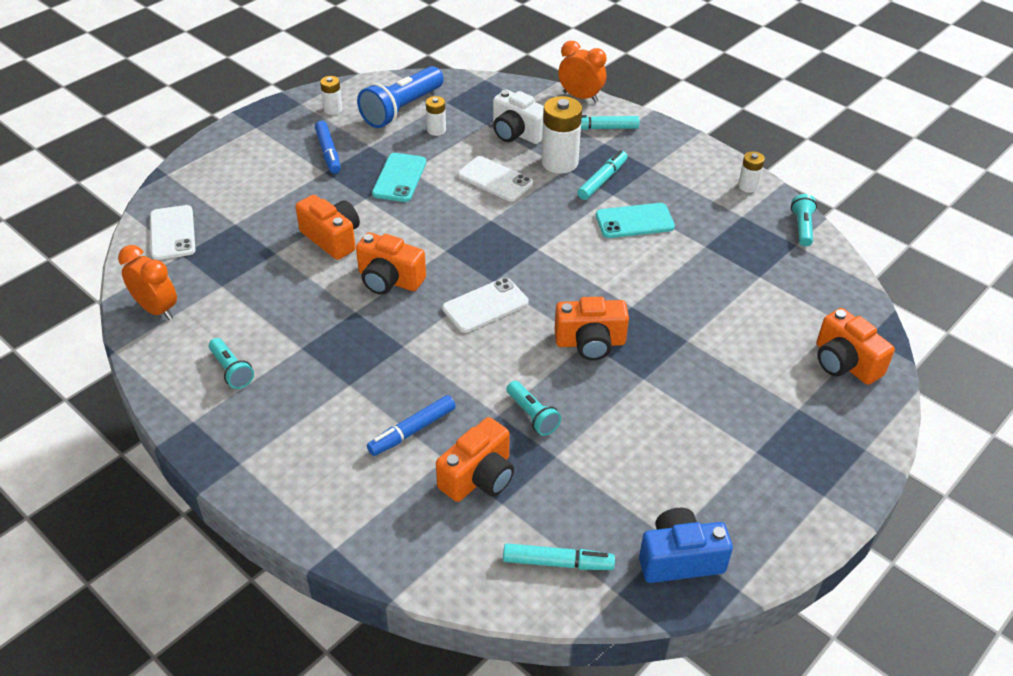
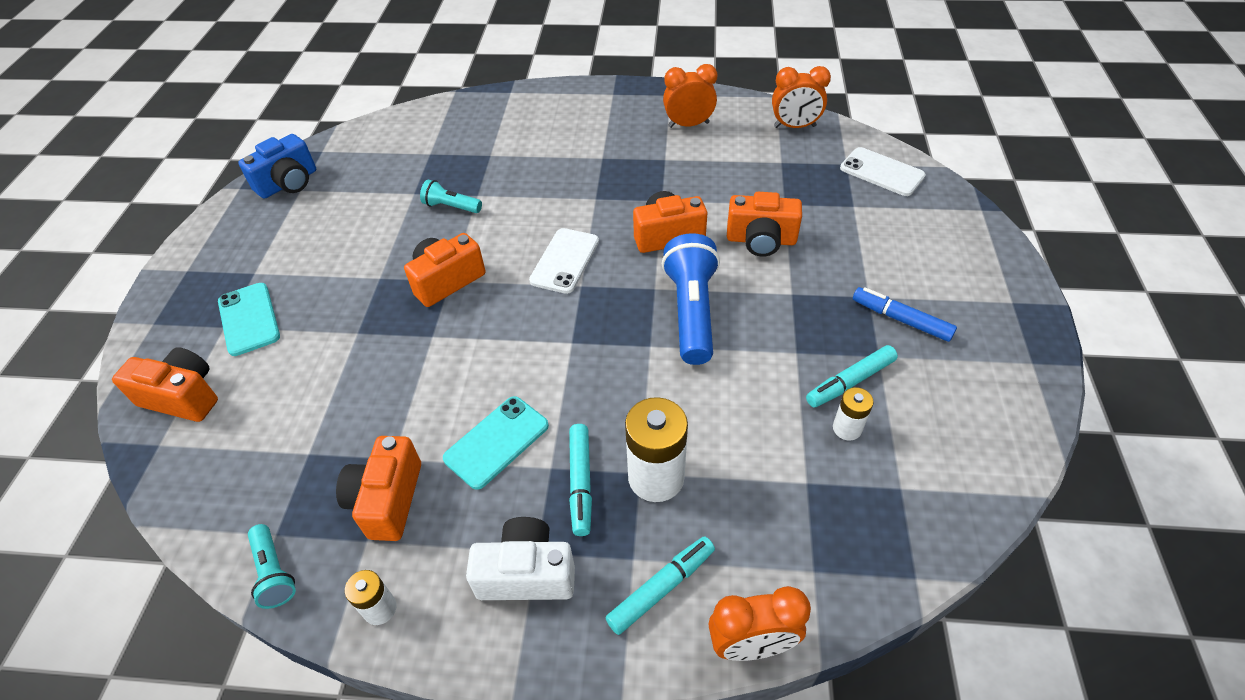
camera: 145 degrees right, 5 degrees up
turquoise flashlight [209,338,254,389] -> orange clock [663,64,717,128]
white battery [320,76,343,115] -> none
blue flashlight [357,66,444,128] -> blue flashlight moved to [662,233,720,365]
blue marker [367,395,456,456] -> none
turquoise phone [372,153,426,202] -> turquoise phone moved to [218,283,280,356]
orange camera [436,417,514,502] -> orange camera moved to [336,436,421,541]
white phone [458,156,533,201] -> none
white camera [493,90,544,144] -> white camera moved to [466,517,575,600]
turquoise marker [503,543,615,570] -> turquoise marker moved to [806,345,898,407]

